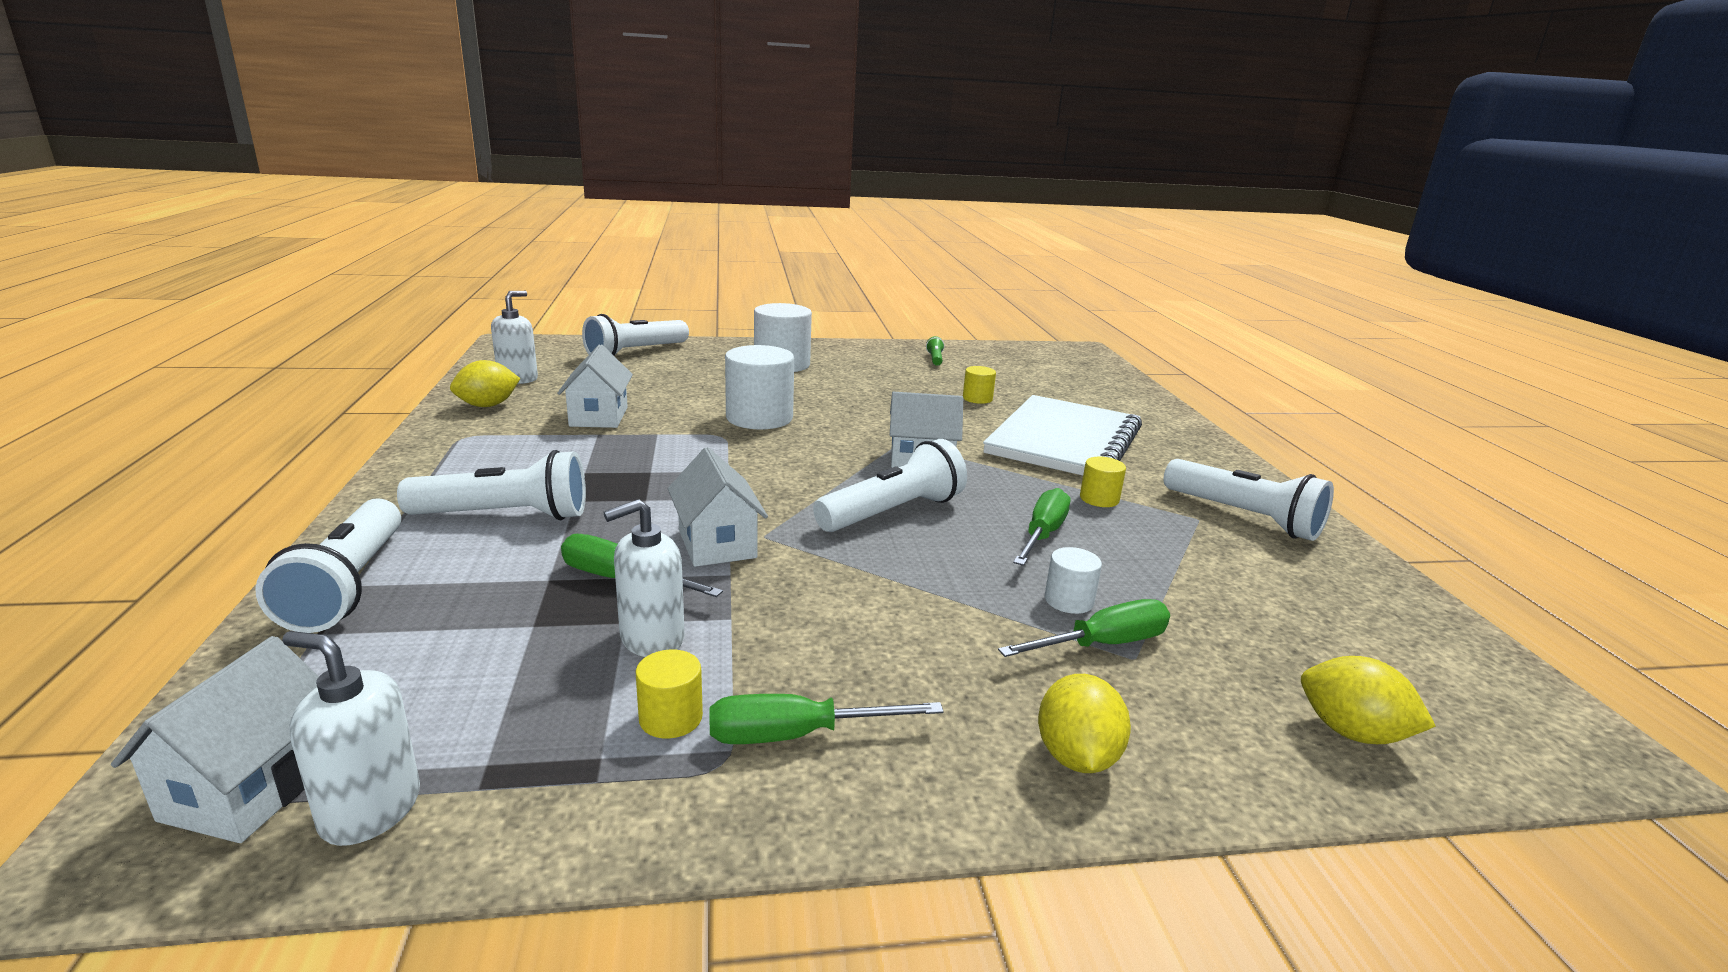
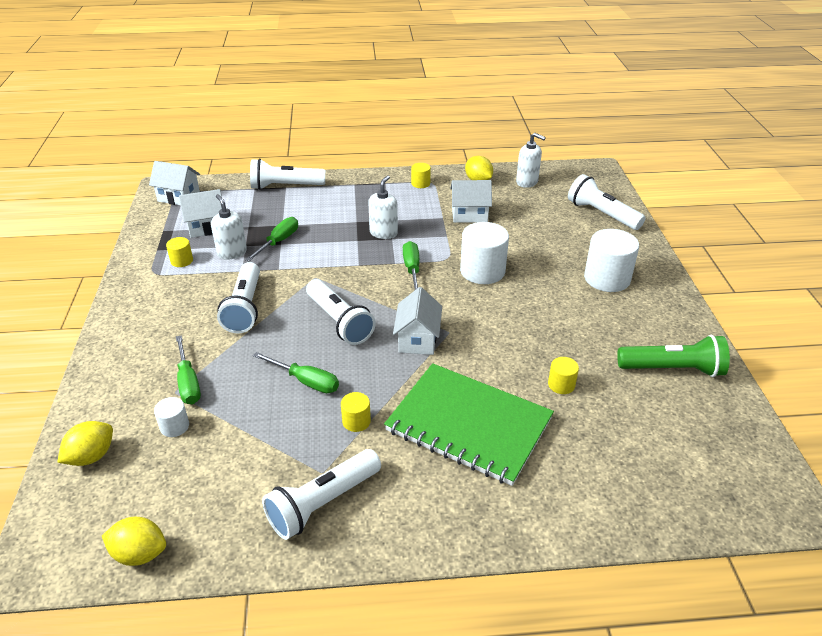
camera: 95 degrees right, 15 degrees up
white soap dispenser [282,631,420,846] -> white soap dispenser moved to [368,176,398,239]
white flashlight [397,450,586,520] -> white flashlight moved to [217,262,260,333]
white house [668,447,768,567] -> white house moved to [179,189,222,238]
green screwdriver [710,694,944,744] -> green screwdriver moved to [403,241,419,291]
green flashlight [926,336,945,366] -> green flashlight [617,335,730,377], size x2.23
white notebook [983,395,1142,476] -> green notebook [384,363,554,486]
yellow lemon [1038,674,1131,773] -> yellow lemon moved to [102,517,166,566]
white cylinder [1045,547,1102,614] -> white cylinder moved to [154,397,189,437]
none -> yellow cylinder [411,163,431,188]

